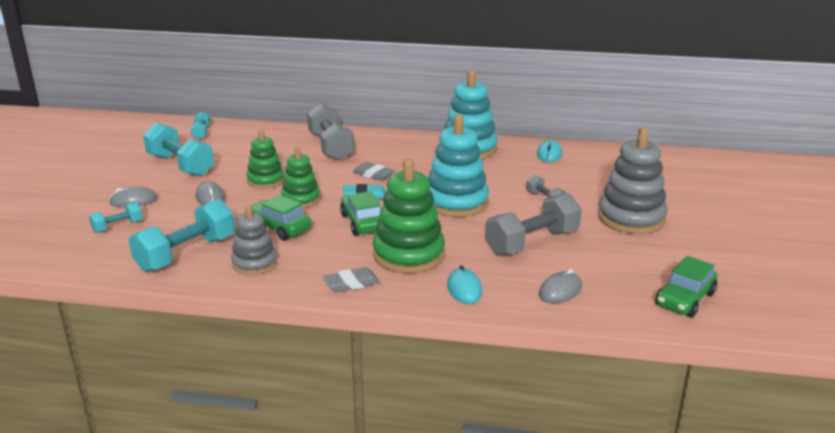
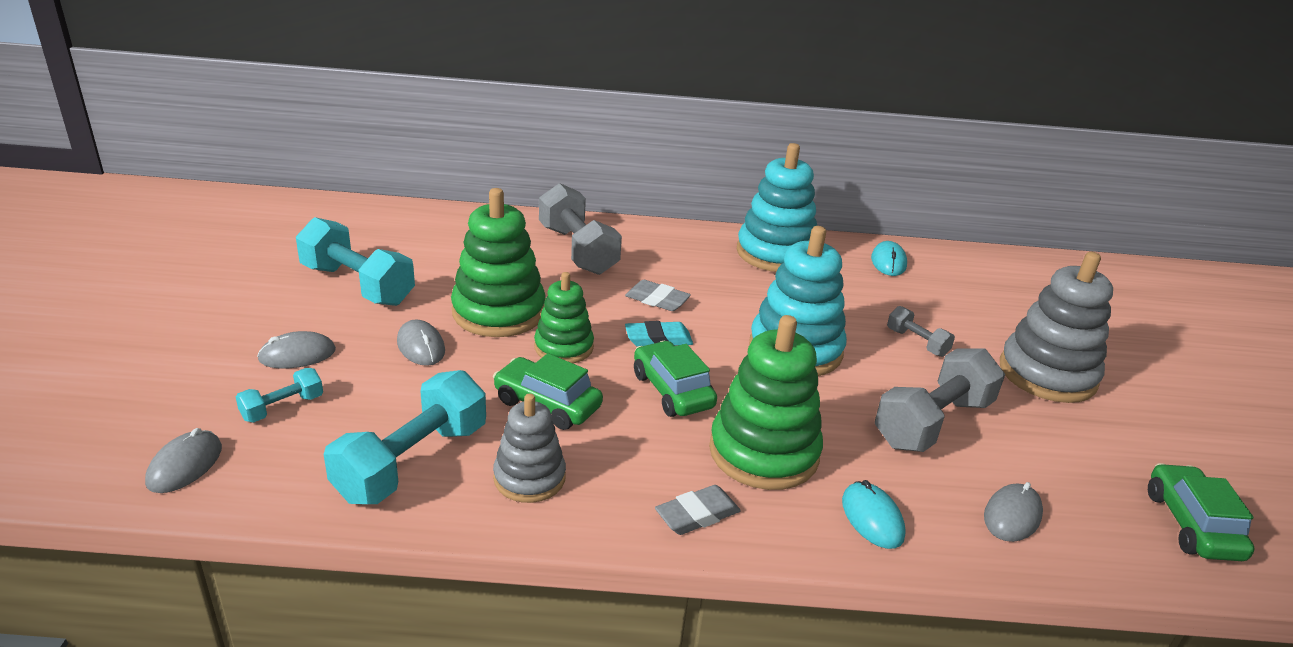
camera: 10 degrees left, 5 degrees up
turquoise dumbbell [191,111,210,139] -> none
green stacking toy [246,130,284,188] -> green stacking toy [451,188,545,337], size x1.64
green car [655,256,718,317] -> green car turned 150 degrees clockwise [1148,463,1255,561]
none -> grey mouse [145,428,222,493]

